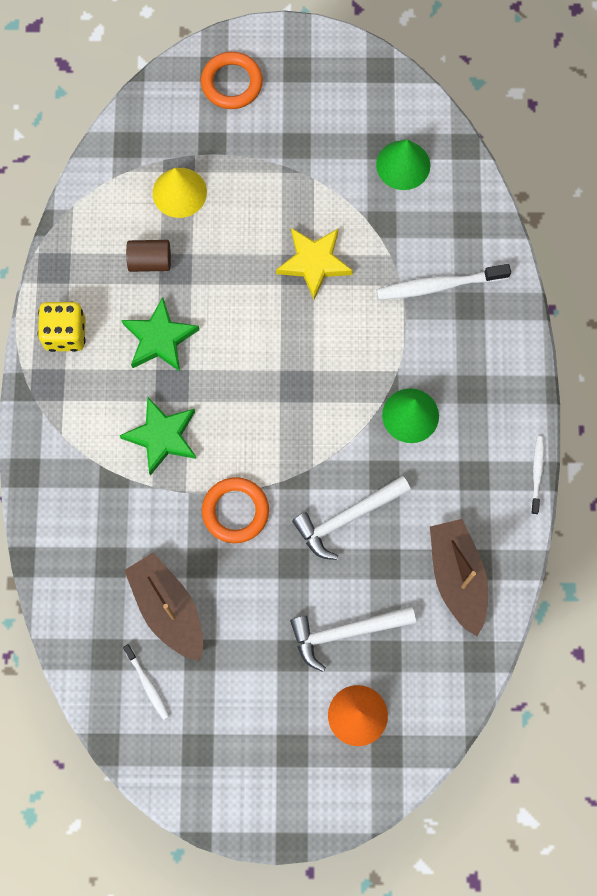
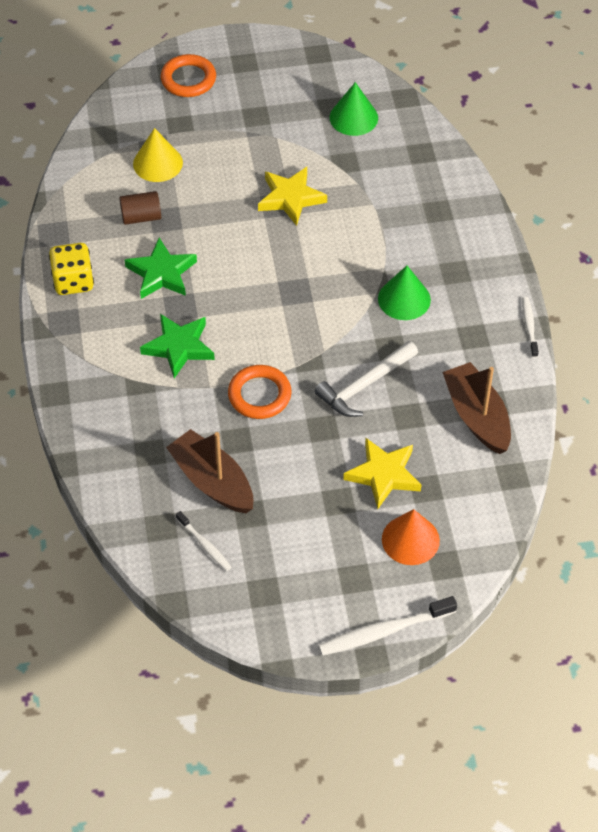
camera: 10 degrees left, 20 degrees down
white hammer [290,606,416,672] -> yellow star [343,438,421,509]
white toothbrush [376,264,511,300] -> white toothbrush moved to [318,596,457,656]

